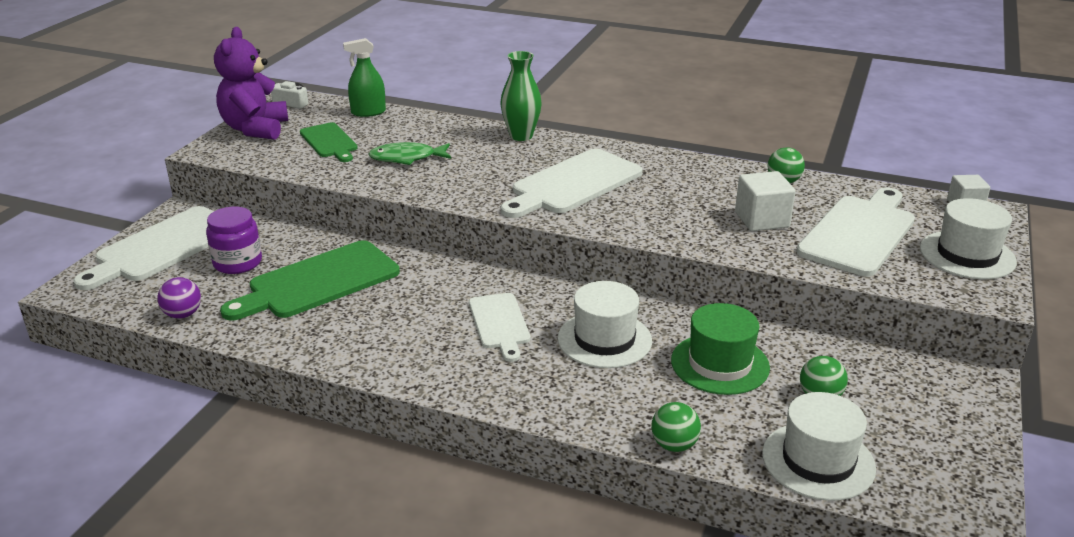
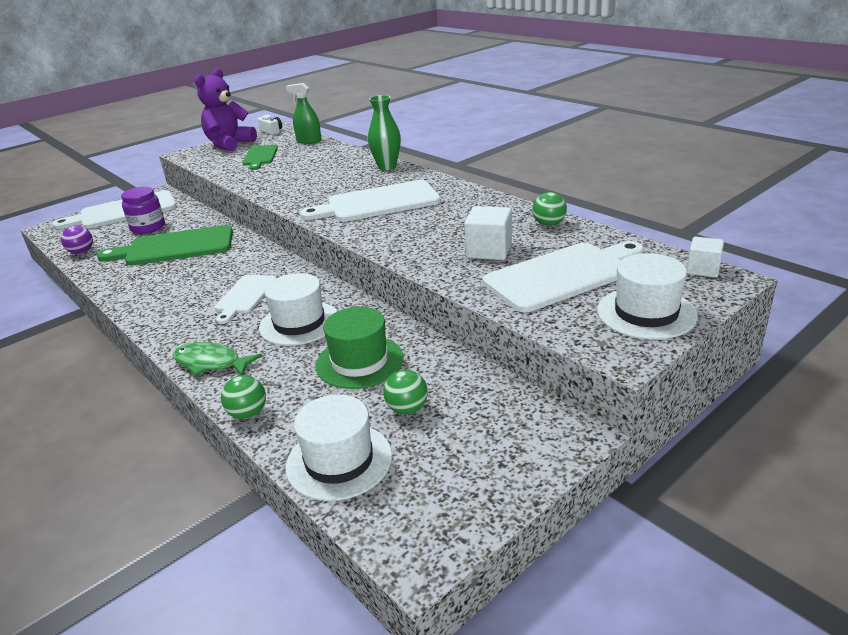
camera: 30 degrees right, 0 degrees up
green fish [368,142,451,165] -> green fish moved to [173,342,262,376]

